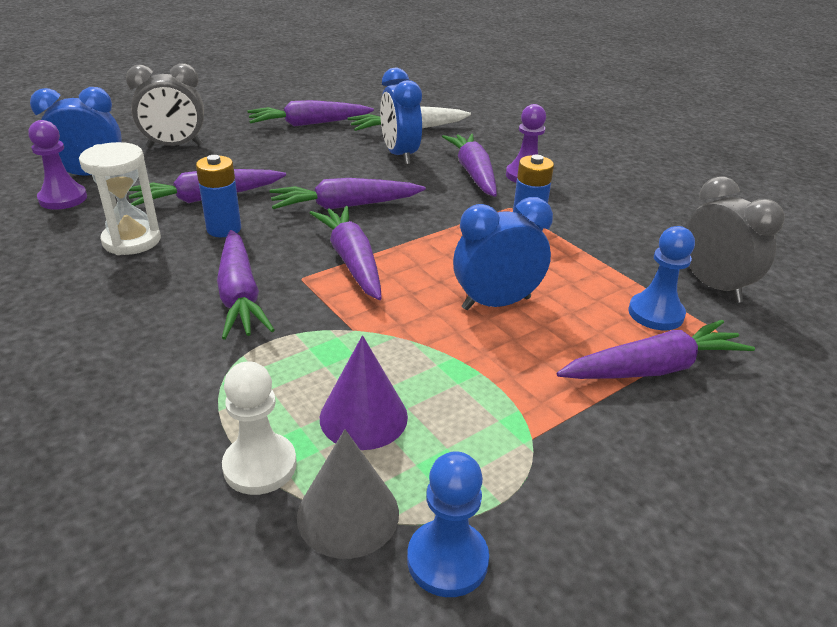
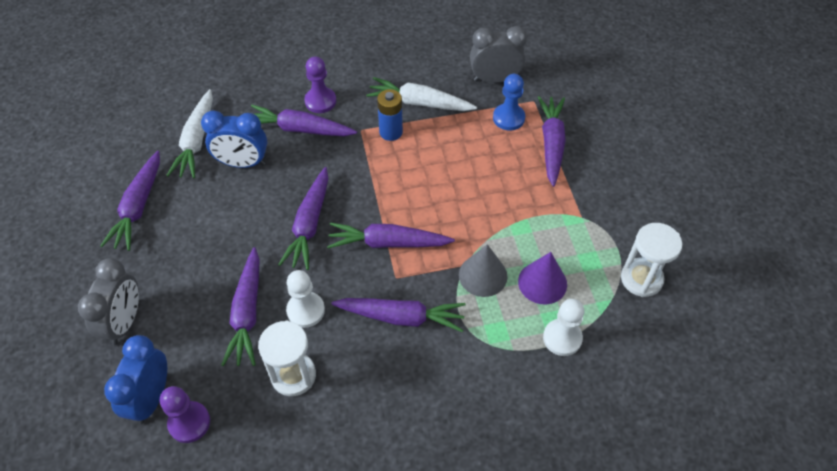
camera: 65 degrees left, 20 degrees up
blue battery [196,155,241,237] -> white pawn [286,270,325,328]
grey cone [297,429,399,559] -> grey cone moved to [459,244,507,297]
blue pawn [407,451,489,597] -> white hourglass [621,223,682,297]
blue clock [453,197,553,310] -> none
none -> white carrot [366,77,477,111]

